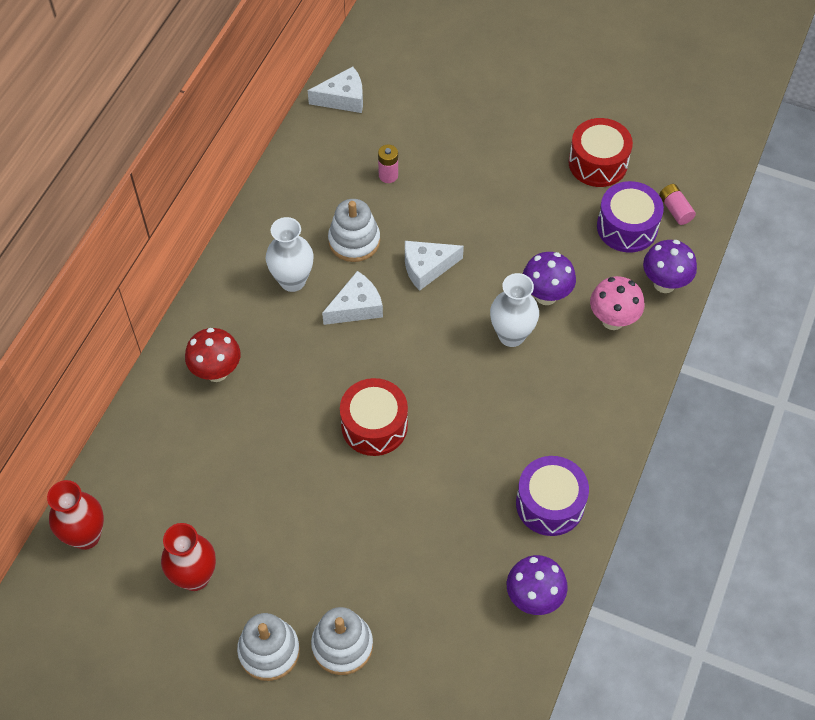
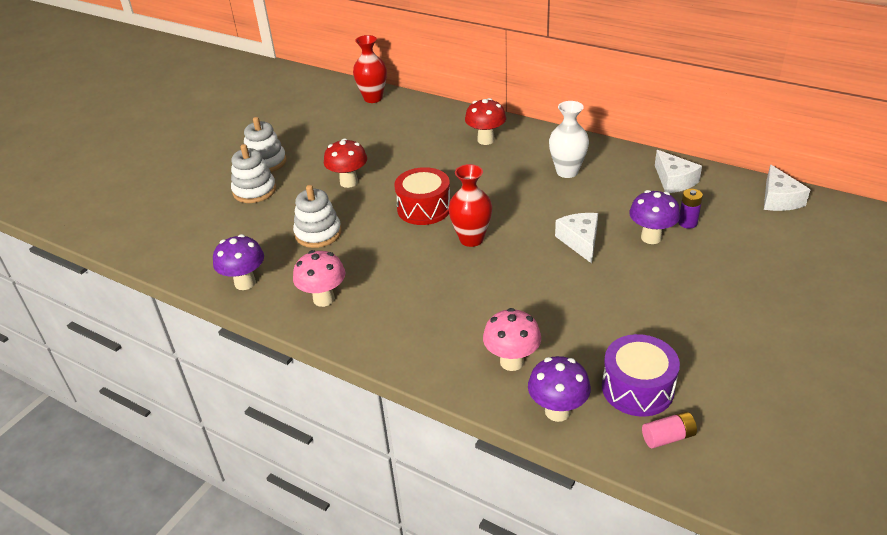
camera: 100 degrees right, 20 degrees down
red vase [161,523,216,591] -> red vase moved to [448,164,492,247]
white cheese [322,271,383,325] -> white cheese moved to [655,150,702,193]
white stacking toy [328,199,380,262] -> white stacking toy moved to [293,185,342,248]
pink battery [378,145,398,183] -> purple battery [678,189,703,229]
white vase [490,273,539,347] -> none
purple drum [516,456,589,536] -> pink mushroom [293,250,345,307]
purple mushroom [523,252,576,305] -> purple mushroom moved to [629,190,680,244]
red drum [569,118,633,187] -> none
none -> red mushroom [324,138,367,188]

